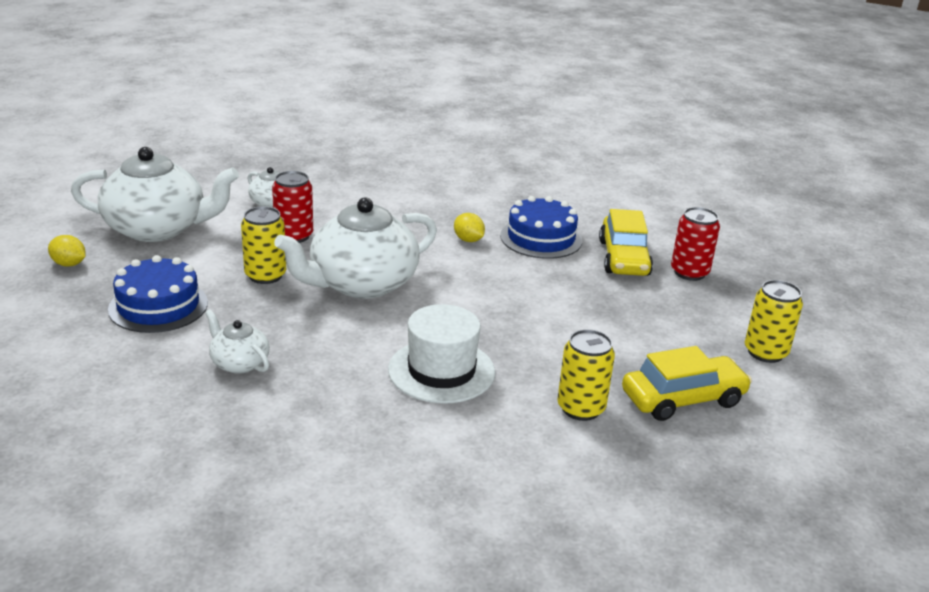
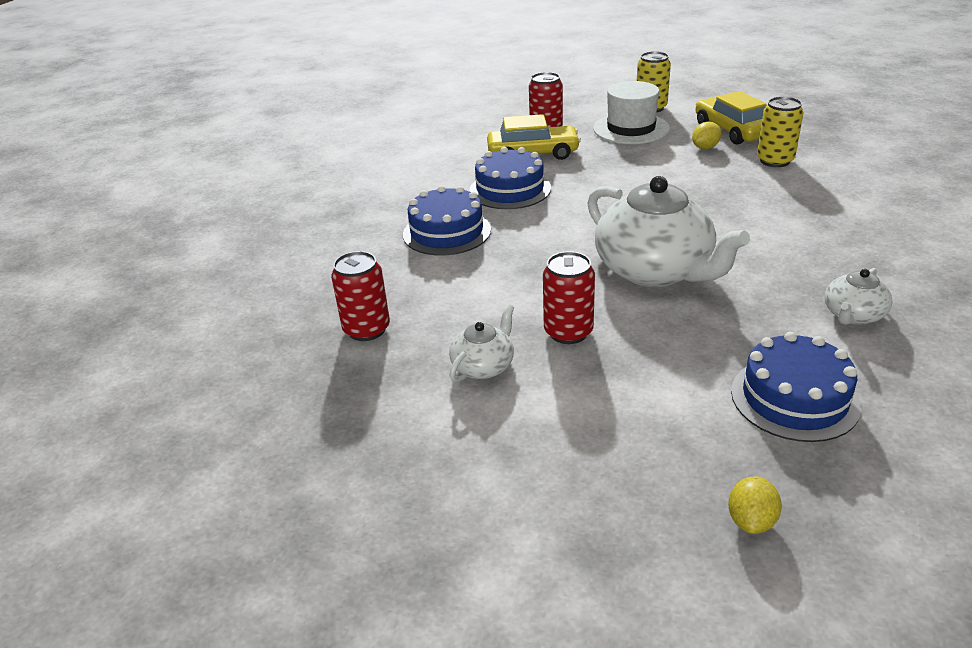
camera: 90 degrees left, 5 degrees up
white teapot [71,147,239,242] -> none
yellow can [241,206,286,284] -> none
white hat [388,304,495,404] -> white hat moved to [593,81,670,144]
yellow lemon [454,213,485,242] -> yellow lemon moved to [692,122,721,149]
none -> red can [331,251,390,341]
none -> blue cake [403,186,491,256]

